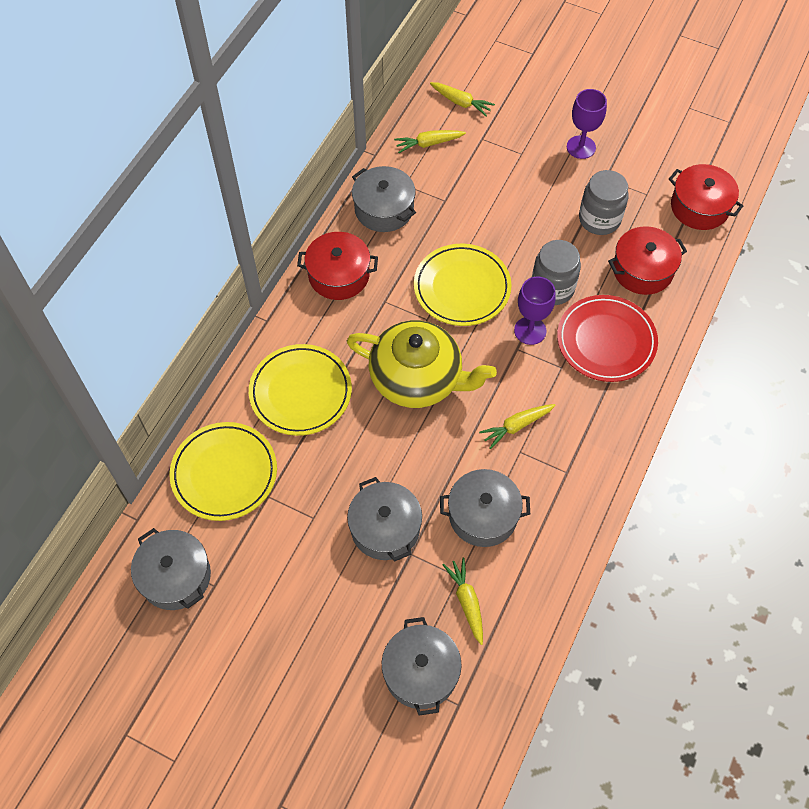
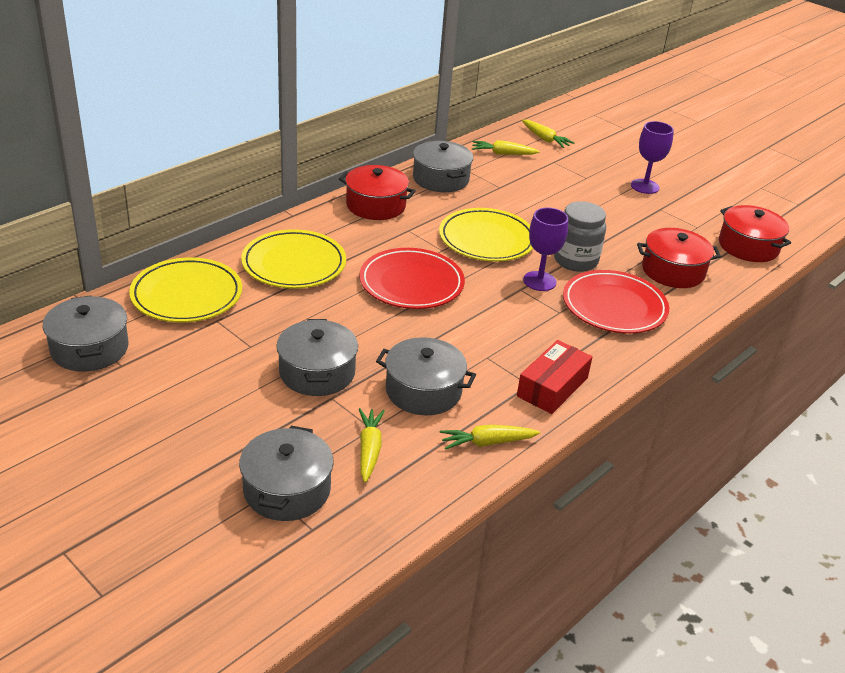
camera: 15 degrees right, 25 degrees down
yellow teapot [347,320,497,408] -> red plate [359,248,465,309]
yellow carrot [479,404,556,449] -> yellow carrot moved to [440,425,540,450]
grey jar [579,170,629,235] -> none
none -> red box [517,340,592,414]

